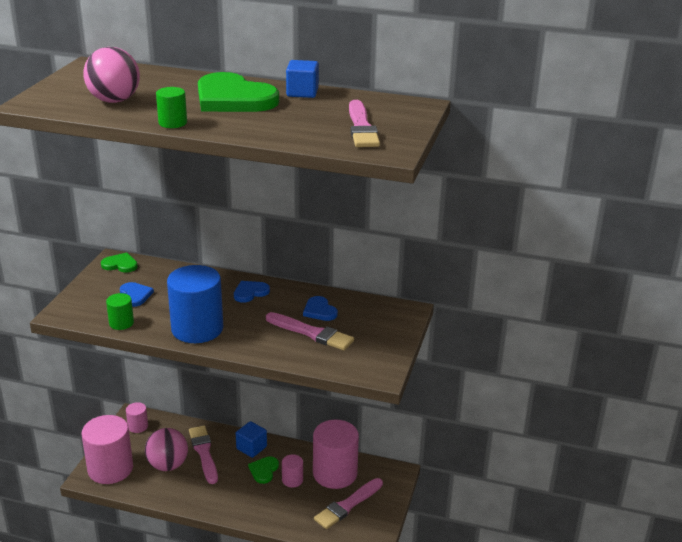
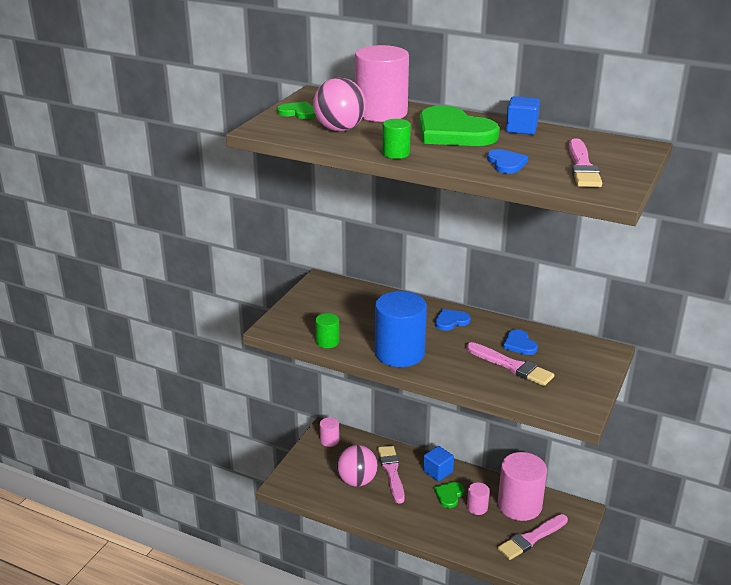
camera: 10 degrees right, 0 degrees up
pink cylinder [82,415,133,484] -> pink cylinder moved to [355,45,409,122]
green heart [101,252,138,273] -> green heart moved to [277,101,316,119]
blue heart [120,282,154,307] -> blue heart moved to [487,149,528,174]

